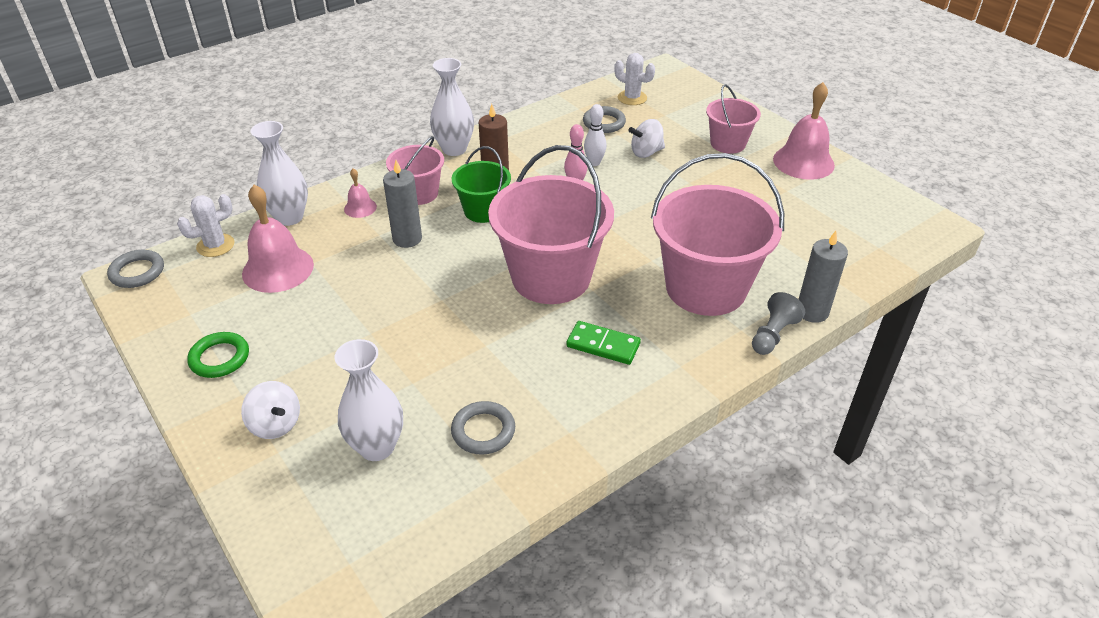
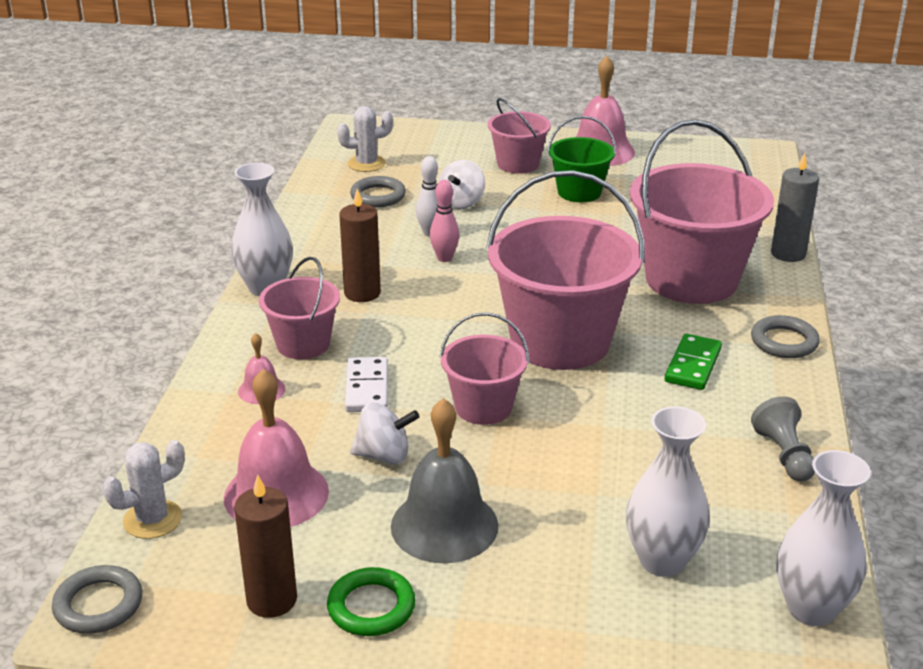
camera: 45 degrees left, 10 degrees down
white cactus [177,194,234,257] -> white cactus turned 45 degrees clockwise [102,440,185,539]
white spinning top [241,381,300,439] -> white spinning top moved to [350,402,420,464]
white vase [250,121,308,226] -> white vase moved to [776,450,871,626]
grey candle [383,160,422,248] -> white domino [345,357,388,412]
grey ring [451,401,515,455] -> grey ring moved to [751,315,820,358]
green bucket [452,146,511,223] -> green bucket moved to [548,116,616,202]
green domino [566,321,641,365] -> green domino turned 45 degrees counterclockwise [664,334,722,390]
grey pawn [752,292,805,355] -> grey pawn moved to [751,396,815,482]
none -> brown candle [234,475,297,618]
none -> grey bell [391,398,499,563]
none -> pink bucket [439,312,529,425]

